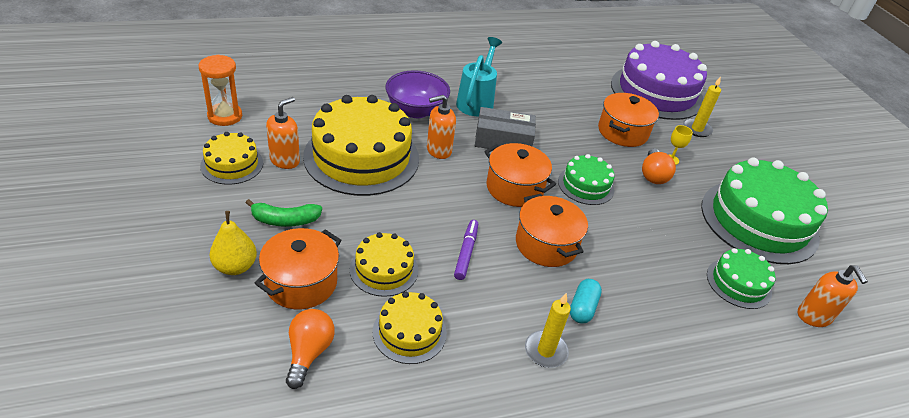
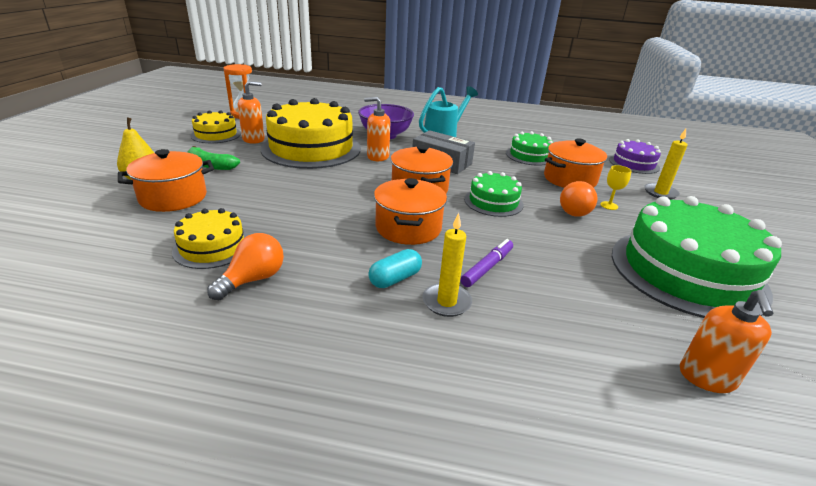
camera: 30 degrees right, 10 degrees down
orange light bulb [286,309,335,389] -> orange light bulb moved to [207,233,284,300]
yellow cake [350,232,418,297] -> none
purple marker [454,220,478,280] -> purple marker moved to [460,239,513,287]
yellow candle [525,293,571,368] -> yellow candle moved to [422,213,472,317]
purple cake [611,41,707,120] -> purple cake [609,139,661,174], size x0.50
green cake [707,248,776,309] -> green cake moved to [506,131,553,166]

